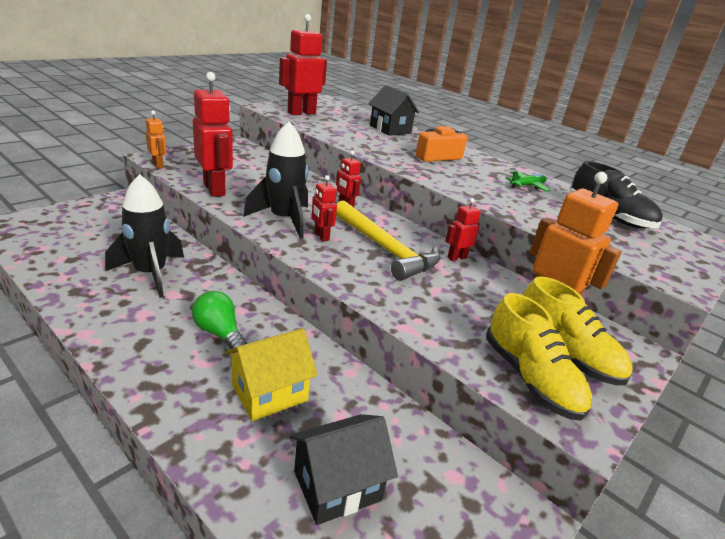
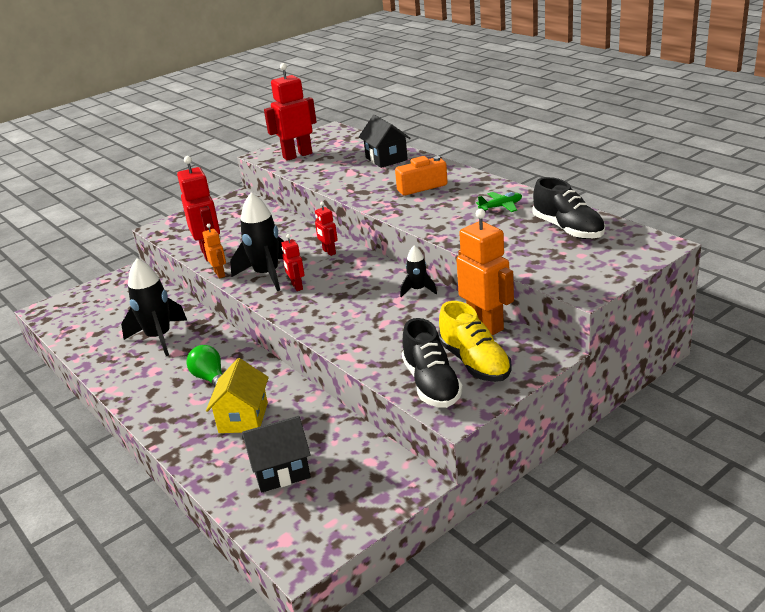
camera: 15 degrees right, 0 degrees up
orange robot [146,111,166,168] -> orange robot moved to [202,224,226,278]
yellow house [225,328,318,421] -> yellow house turned 60 degrees counterclockwise [206,358,269,433]
yellow hammer [336,201,441,281] -> none
red robot [445,198,481,261] -> black rocket [400,245,437,297]
yellow shoe [486,293,592,421] -> black shoe [402,318,463,408]

